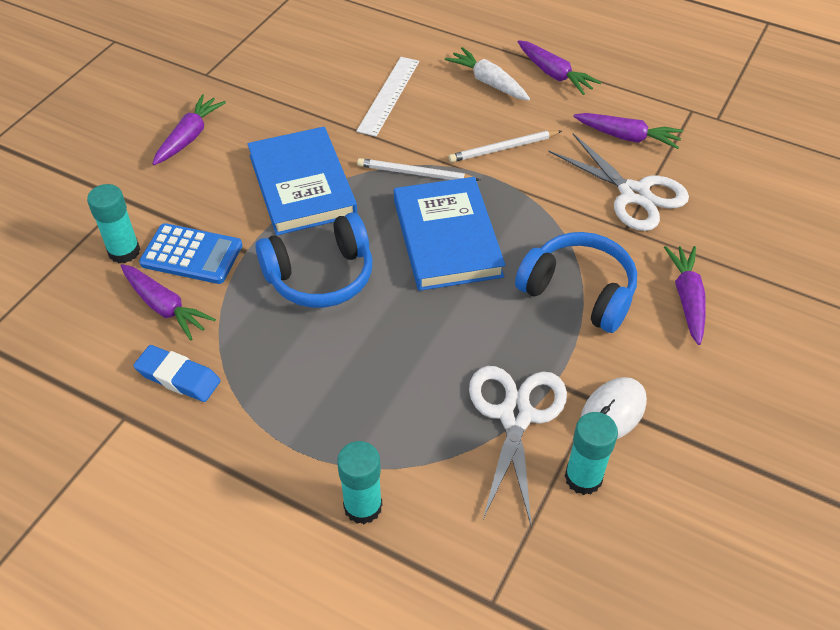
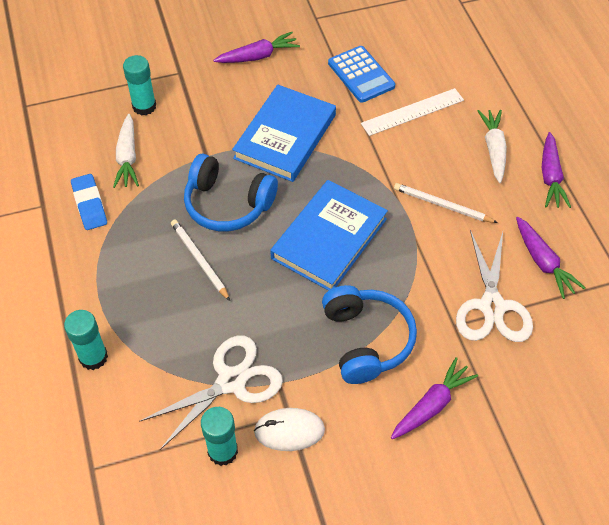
camera: 45 degrees right, 5 degrees up
purple carrot [121,264,216,340] -> white carrot [113,114,139,188]
blue calculator [139,223,243,284] -> blue calculator moved to [328,46,395,103]
white pencil [357,158,480,181] -> white pencil moved to [171,220,230,301]

